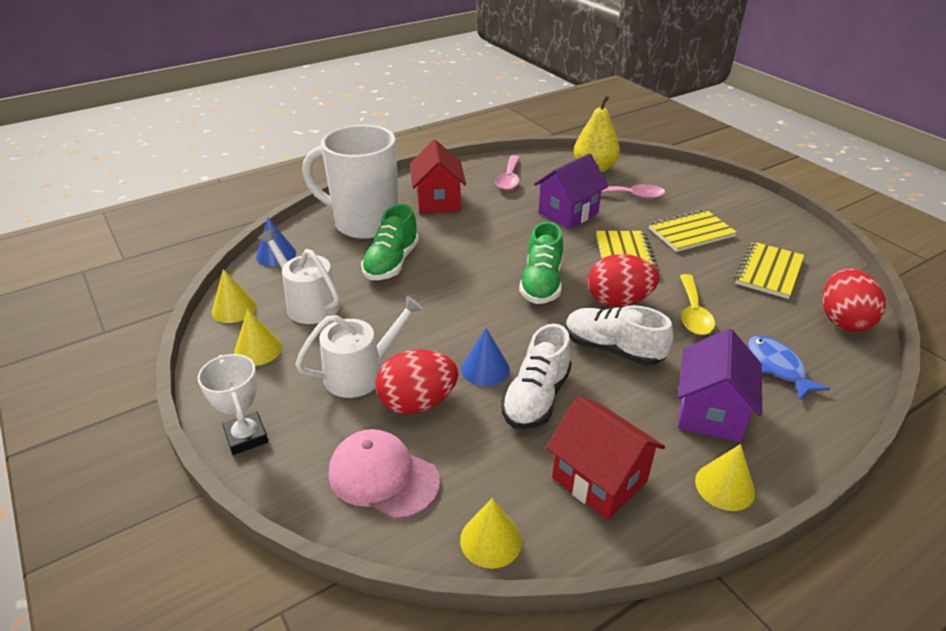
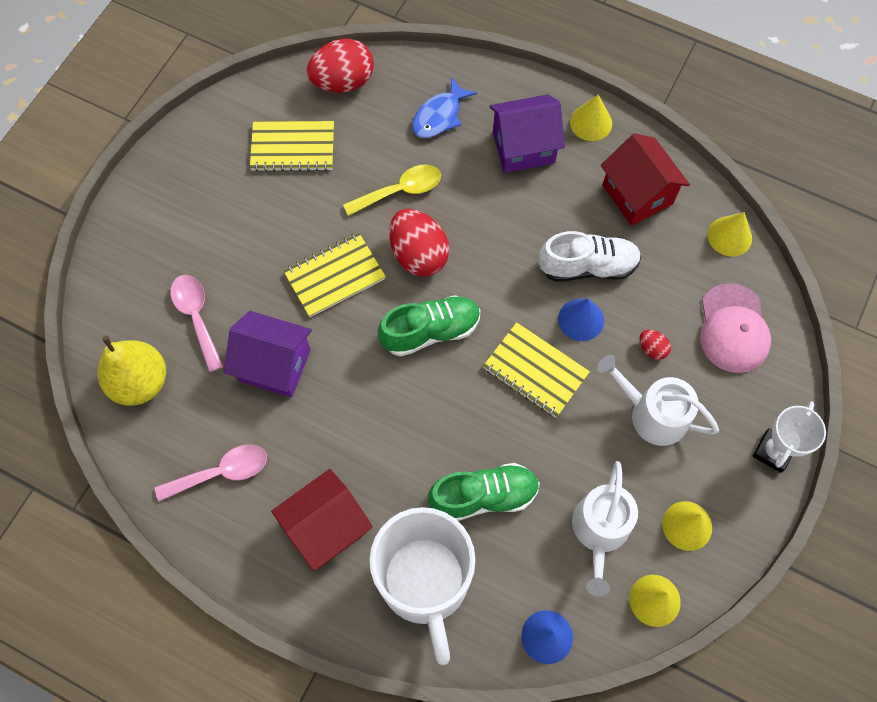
camera: 120 degrees left, 30 degrees up
red egg [375,350,458,414] -> red egg [640,330,671,360], size x0.46
red house [546,396,665,520] -> red house turned 45 degrees counterclockwise [601,133,690,226]
white shoe [566,305,673,366] -> none
yellow notebook [649,210,737,252] -> yellow notebook moved to [483,322,590,418]

